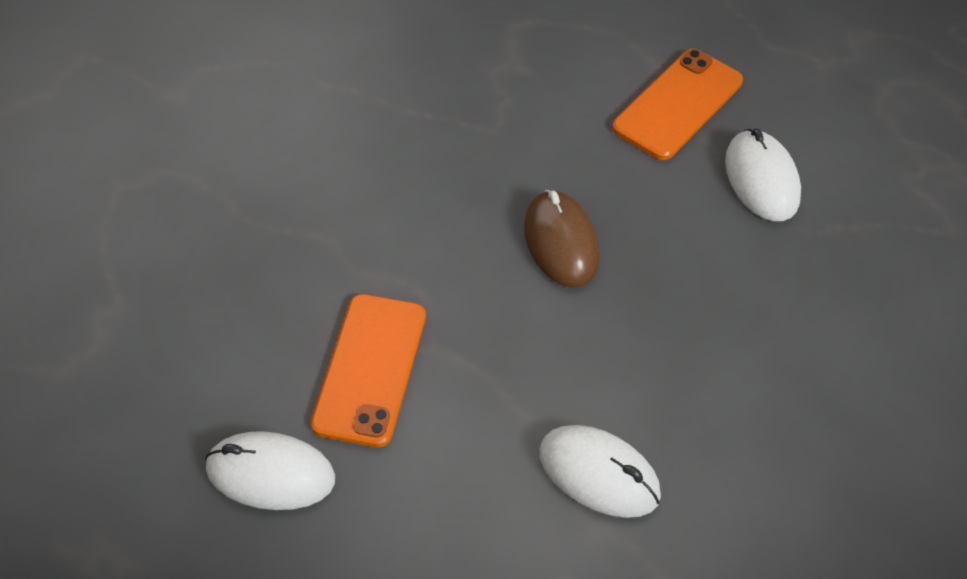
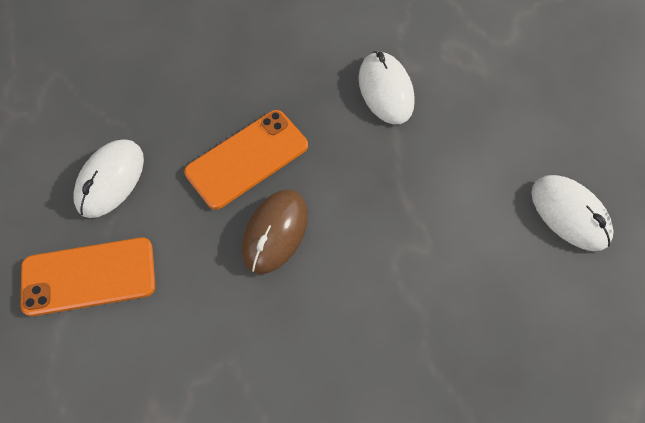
camera: 140 degrees left, 10 degrees up
orange phone [311,294,426,447] -> orange phone moved to [184,110,308,210]

